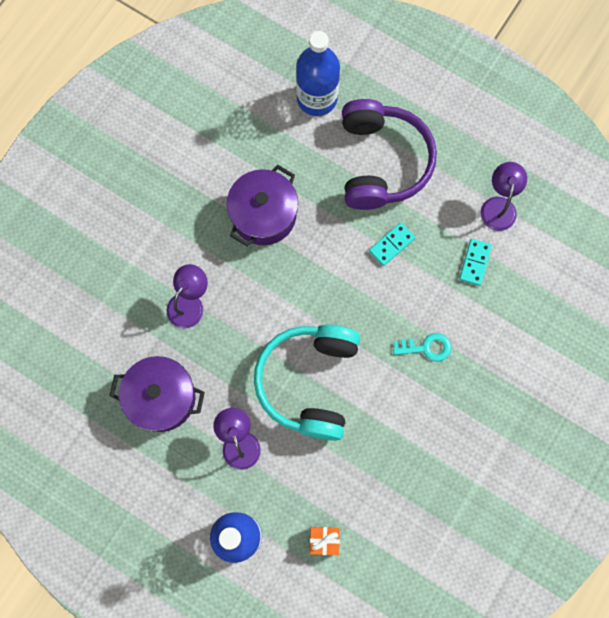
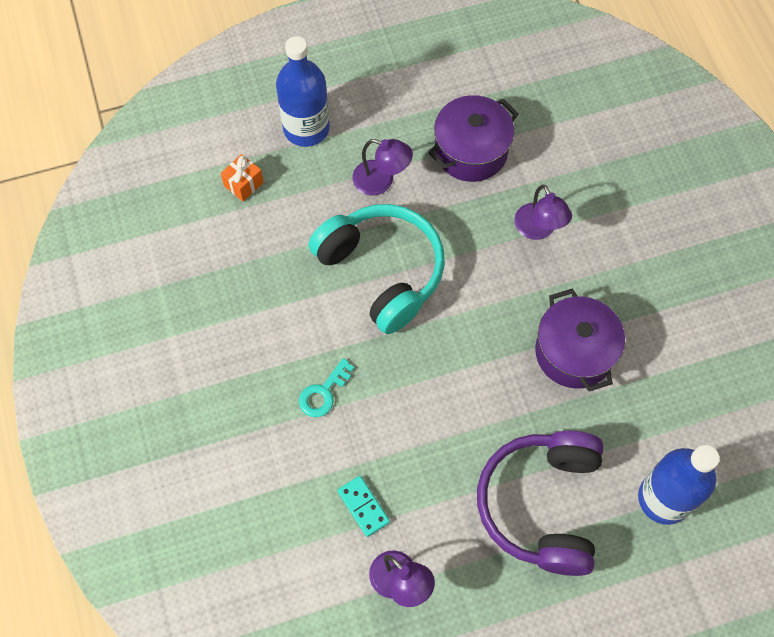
camera: 130 degrees right, 10 degrees down
purple headphones [342,99,437,210] -> purple headphones turned 60 degrees clockwise [477,431,604,576]
turquoise domino [369,222,415,266] -> none

